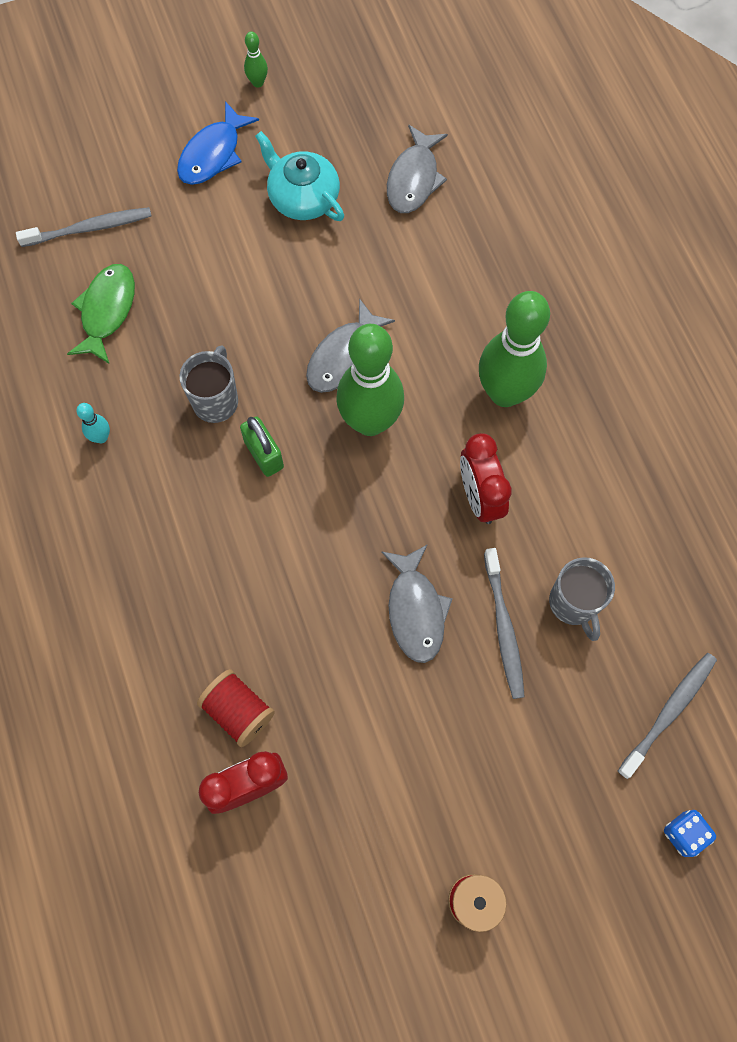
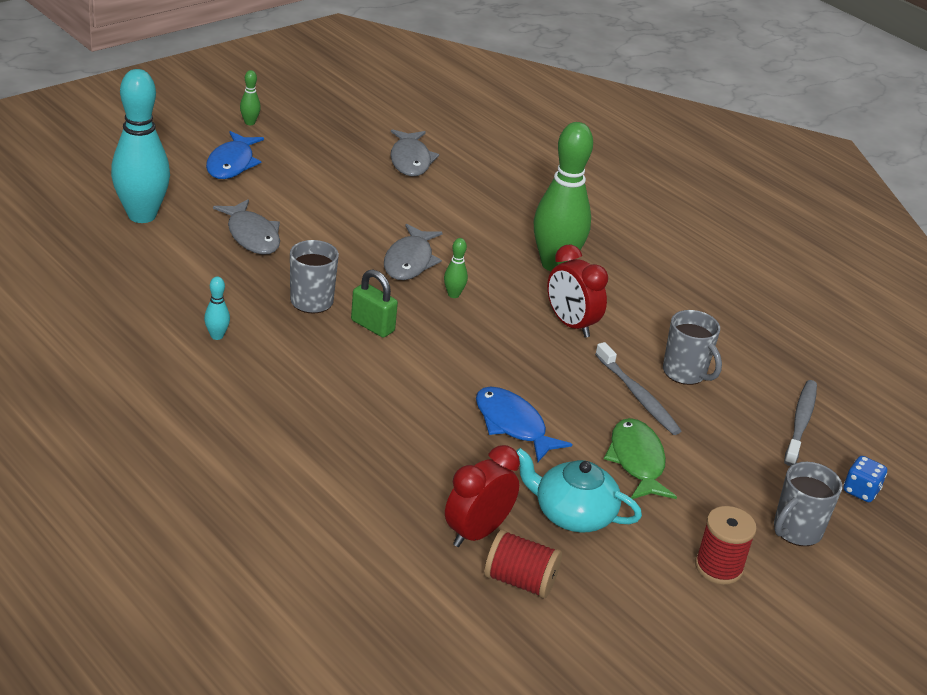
camera: 25 degrees left, 35 degrees down
grey toothbrush [16,207,152,247] -> turquoise bowling pin [111,69,170,223]
green fish [67,264,135,364] -> green fish moved to [604,418,677,499]
red spool [197,669,275,747] -> red spool moved to [484,529,562,598]
turquoise teapot [255,131,344,221] -> turquoise teapot moved to [516,448,642,532]
green bowling pin [336,324,404,436] -> green bowling pin [444,238,468,298], size x0.40
grey fish [381,545,452,663] -> grey fish moved to [213,199,280,255]
none -> blue fish [476,386,572,462]
none -> grey mug [774,462,842,546]

